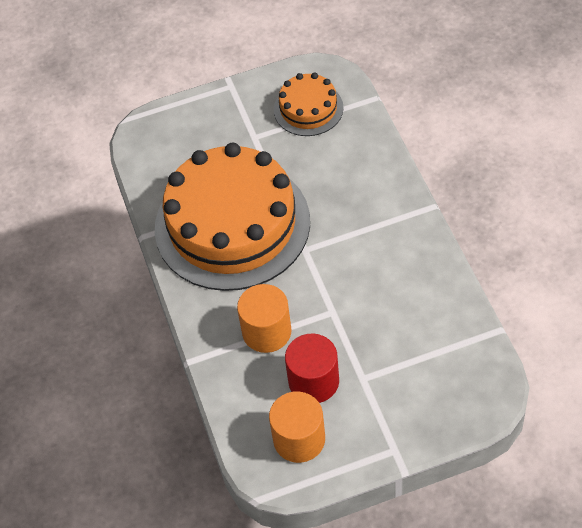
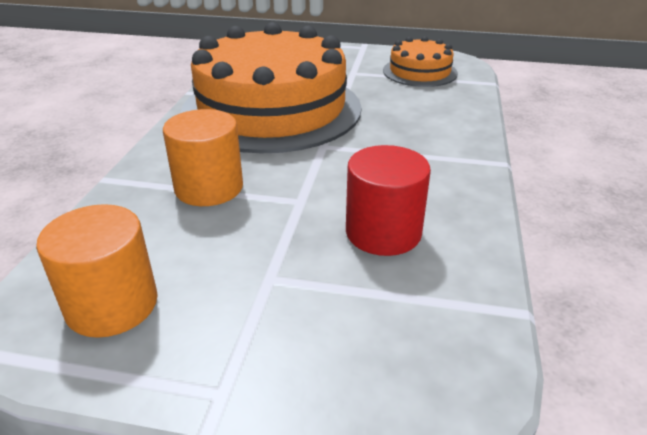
camera: 25 degrees right, 20 degrees down
red cylinder [285,334,339,403] -> red cylinder moved to [346,145,431,256]

